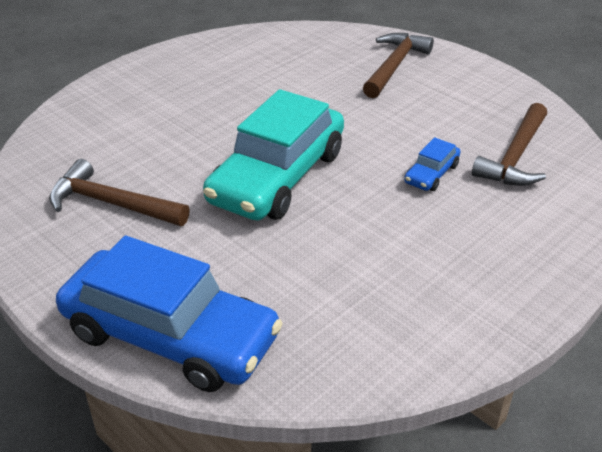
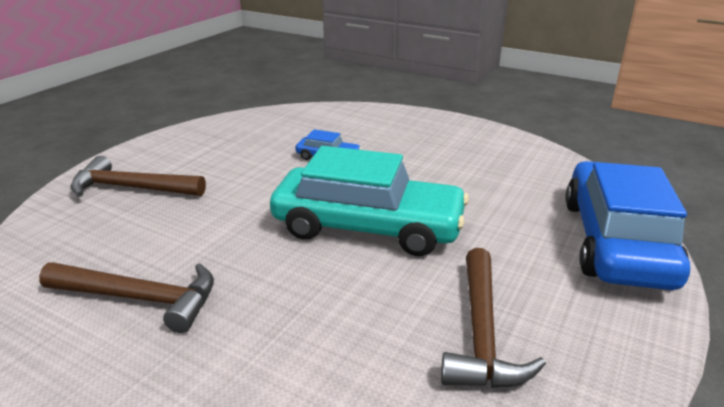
camera: 105 degrees left, 10 degrees down
brown hammer [472,103,547,186] -> brown hammer moved to [39,262,214,333]

